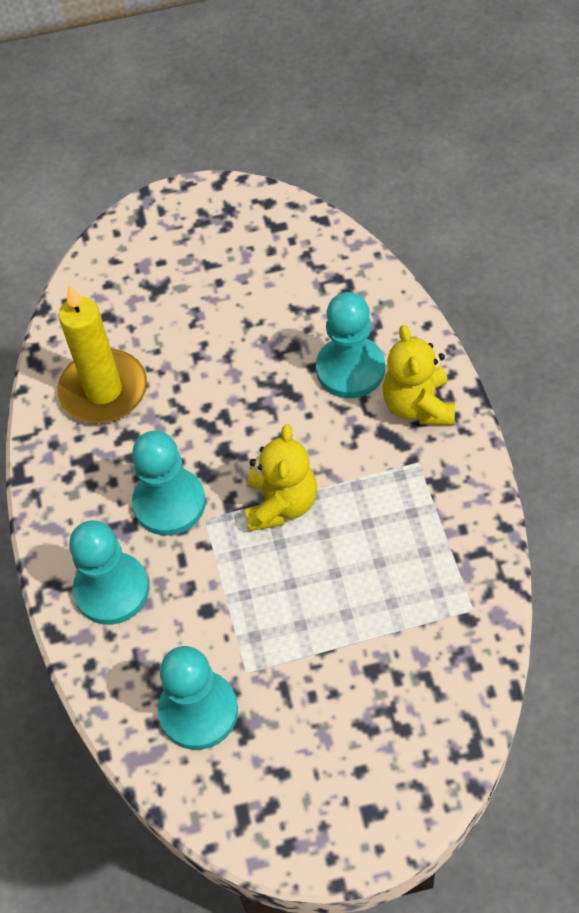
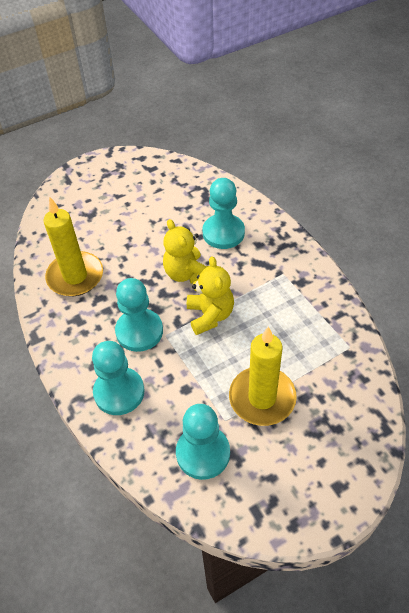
camera: 20 degrees left, 5 degrees down
yellow teddy bear [383,325,455,425] -> yellow teddy bear moved to [163,219,209,284]
none -> yellow candle [229,327,297,426]

